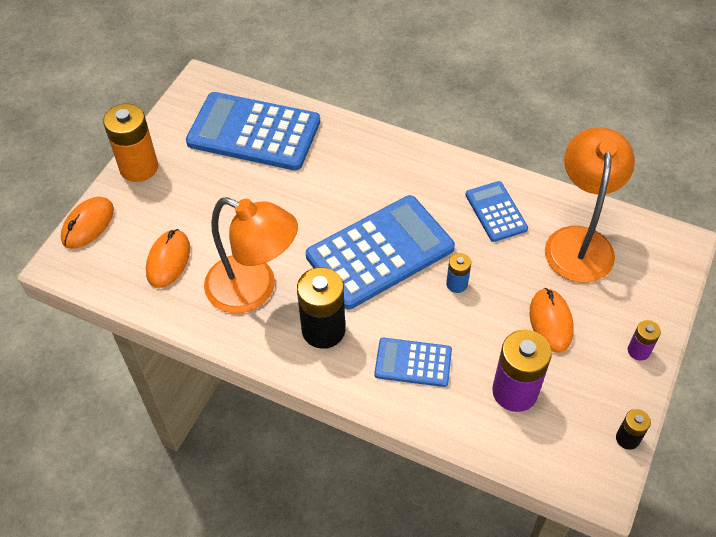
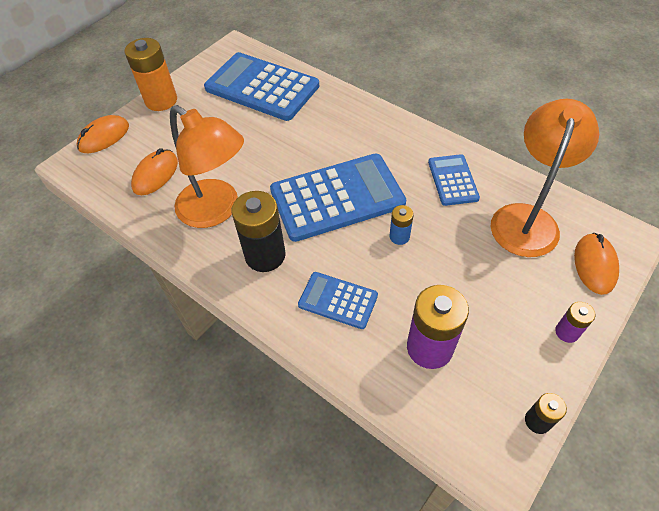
camera: 15 degrees right, 0 degrees up
orange mouse [530,288,574,353] -> orange mouse moved to [574,233,619,295]

